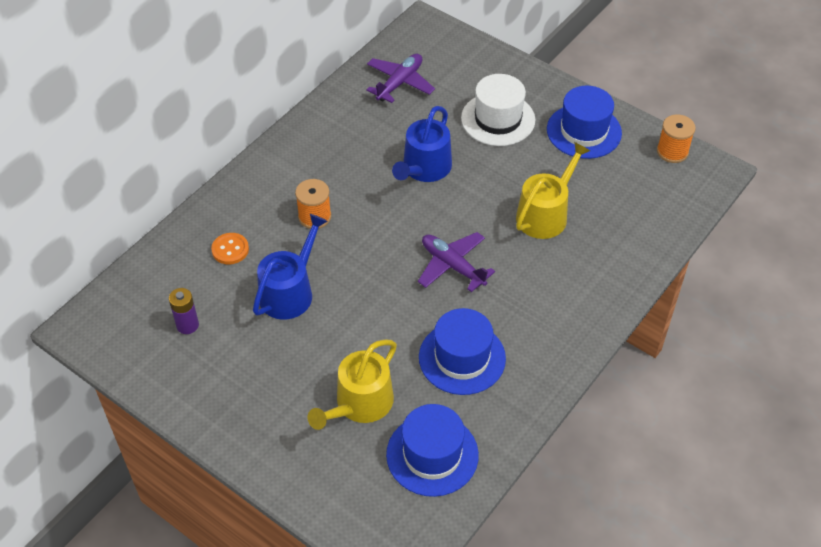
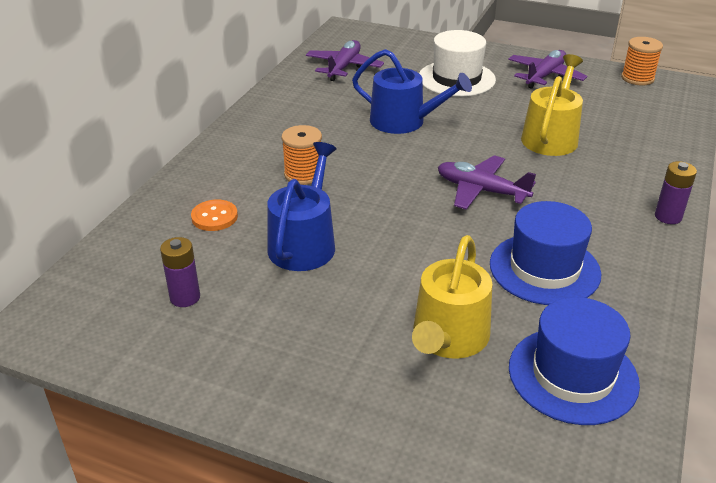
camera: 15 degrees left, 15 degrees down
blue watering can [392,106,452,182] -> blue watering can turned 75 degrees counterclockwise [352,49,472,134]
blue hat [547,86,622,159] -> purple plane [508,50,587,89]
none -> purple battery [655,161,697,224]

